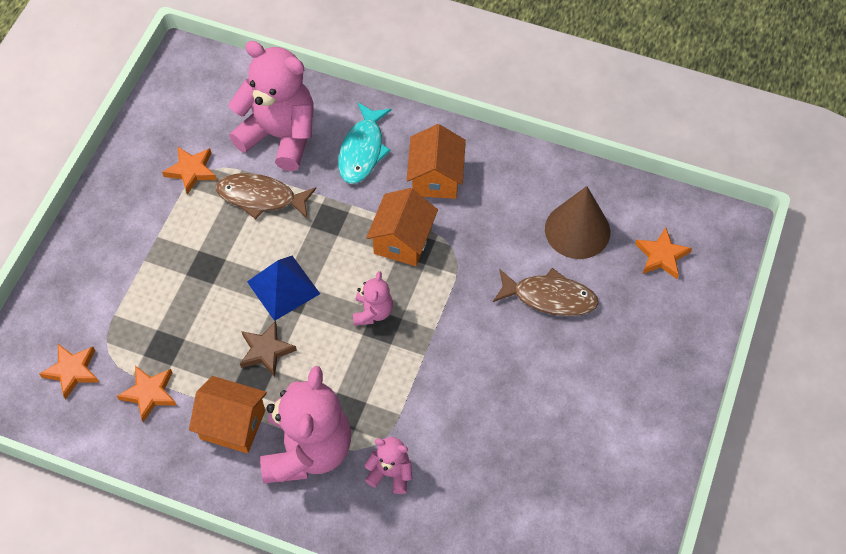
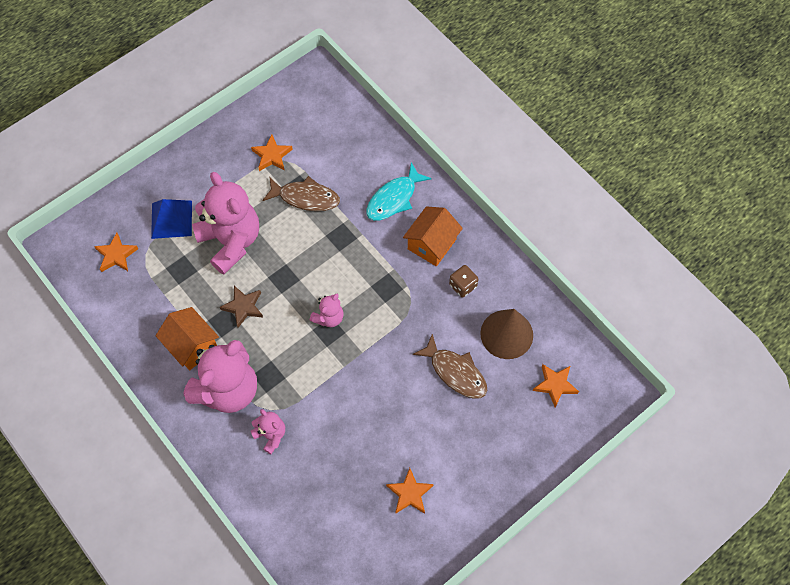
camera: 30 degrees right, 5 degrees up
orange star [117,366,177,422] -> orange star moved to [386,468,434,514]
brown fish [216,173,316,219] -> brown fish turned 150 degrees clockwise [262,176,340,211]
pink teddy bear [228,41,313,171] -> pink teddy bear moved to [192,172,259,275]
blue pyramid [247,256,320,321] -> blue pyramid moved to [151,199,192,239]
orange house [366,188,438,266] -> none
none -> brown dice [449,265,479,298]

